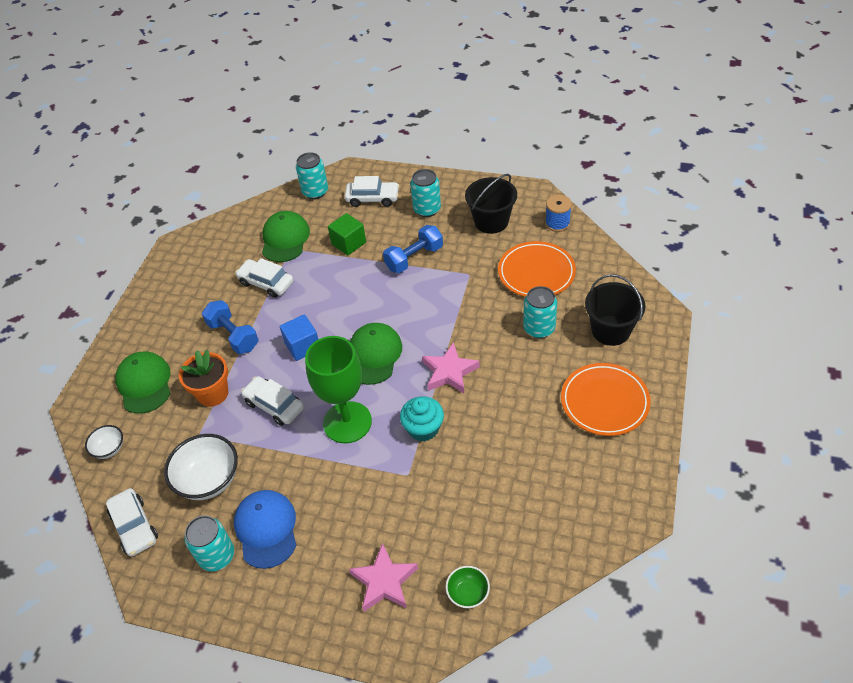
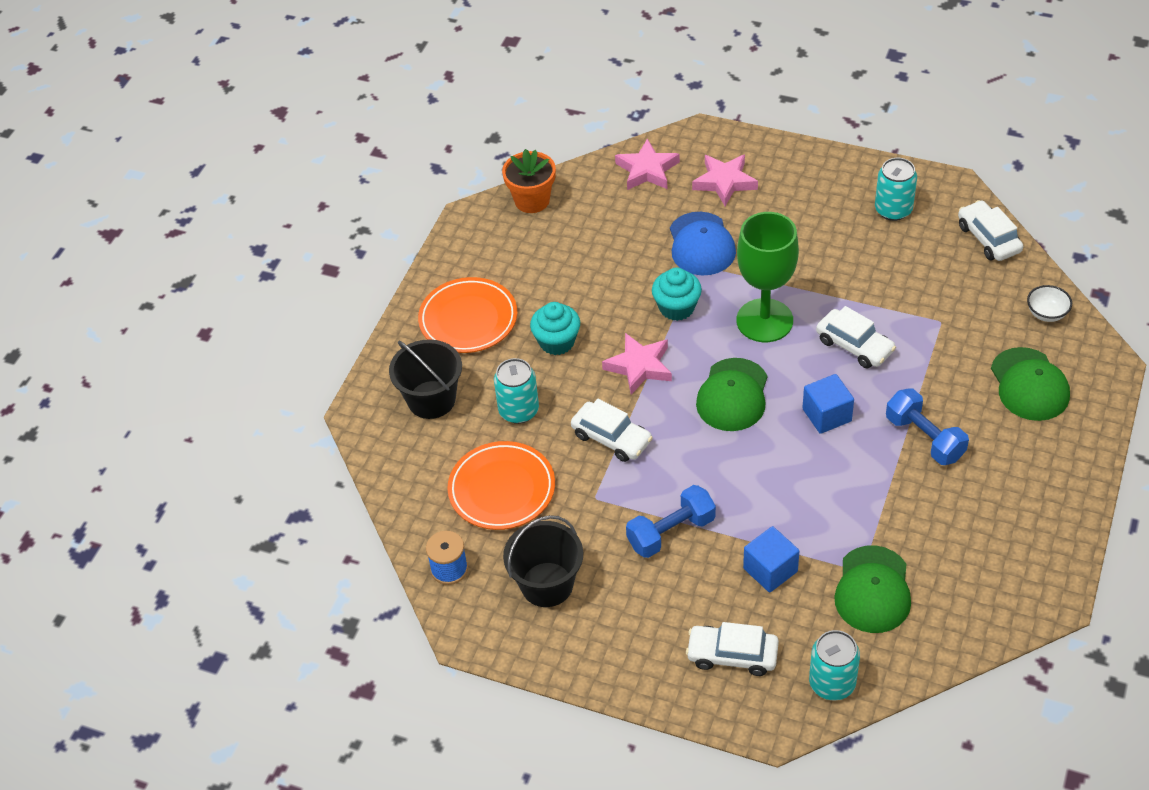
camera: 175 degrees left, 0 degrees up
white bowl [164,434,238,500] -> none
orange flower pot [179,350,228,407] -> orange flower pot moved to [502,149,556,213]
blue cap [234,490,297,569] -> blue cap moved to [670,212,736,275]
white car [235,258,293,298] -> white car moved to [571,399,653,462]
green cube [328,213,366,255] -> blue cube [743,526,799,592]
turquoise can [410,169,441,217] -> none
green bowl [446,566,490,608] -> pink star [615,139,680,190]
none -> turquoise cupcake [530,302,580,355]

